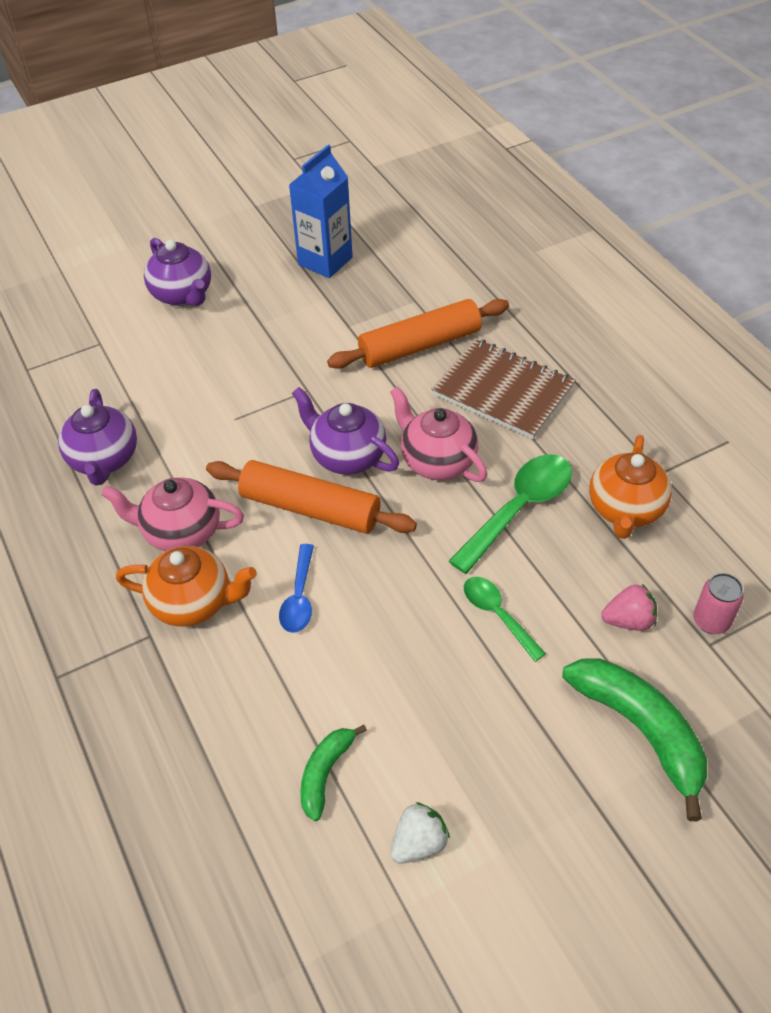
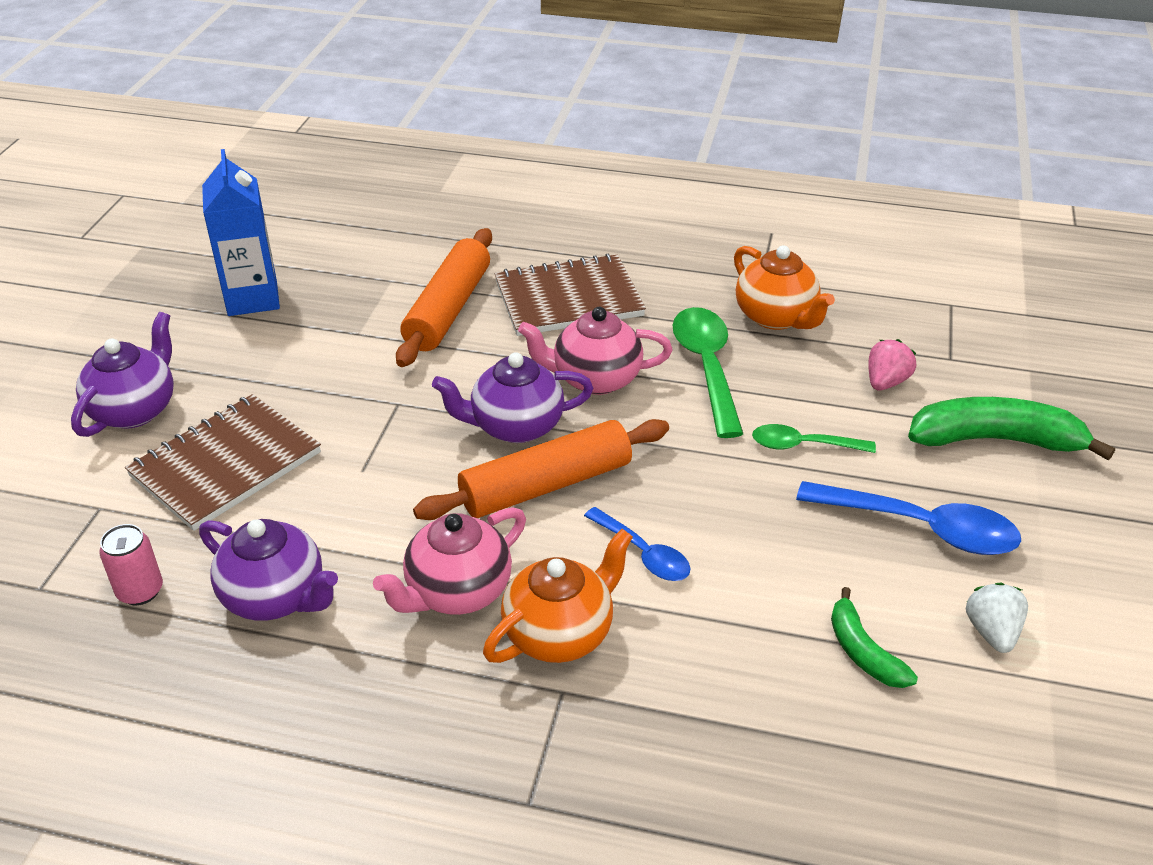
camera: 50 degrees left, 10 degrees down
purple teapot [144,238,211,306] -> purple teapot turned 75 degrees counterclockwise [71,312,174,437]
pink can [693,573,744,634] -> pink can moved to [99,524,163,605]
none -> brown notebook [125,394,321,531]
none -> blue spoon [796,481,1021,555]

